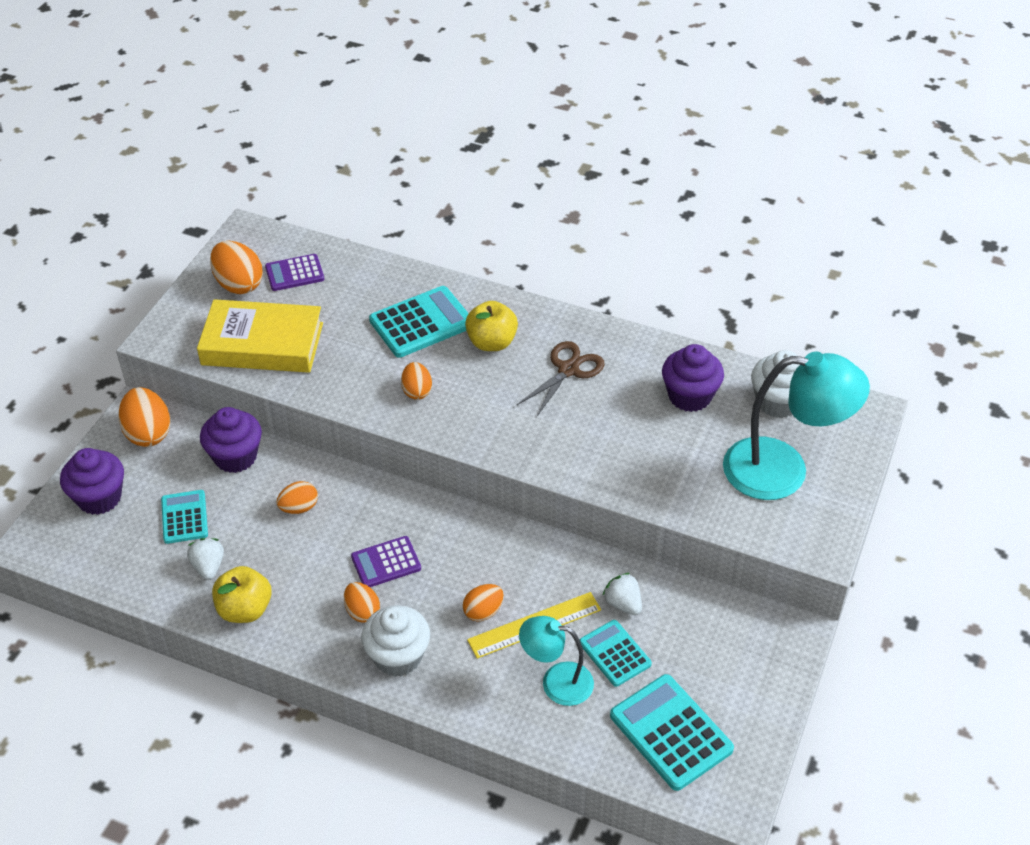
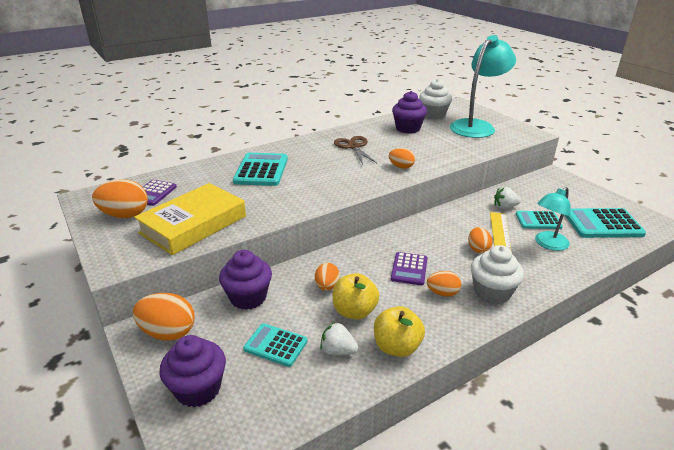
camera: 55 degrees left, 15 degrees down
orange egg [401,362,432,400] -> orange egg moved to [389,148,415,169]
yellow apple [465,301,518,351] -> yellow apple moved to [333,273,379,320]

